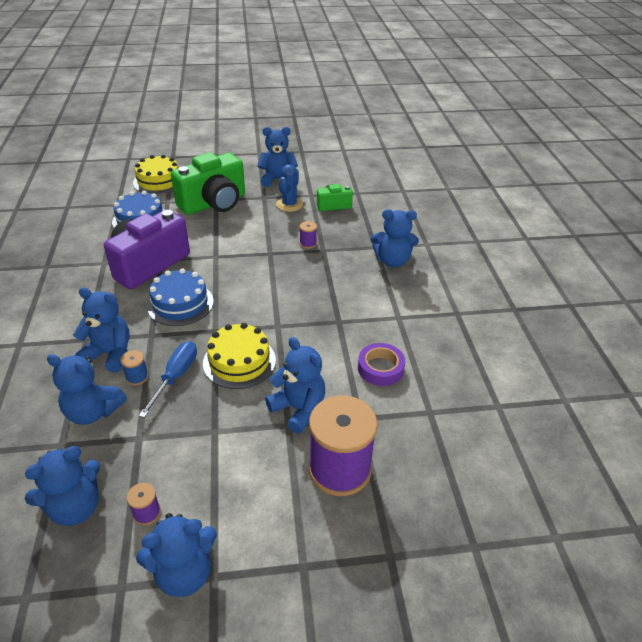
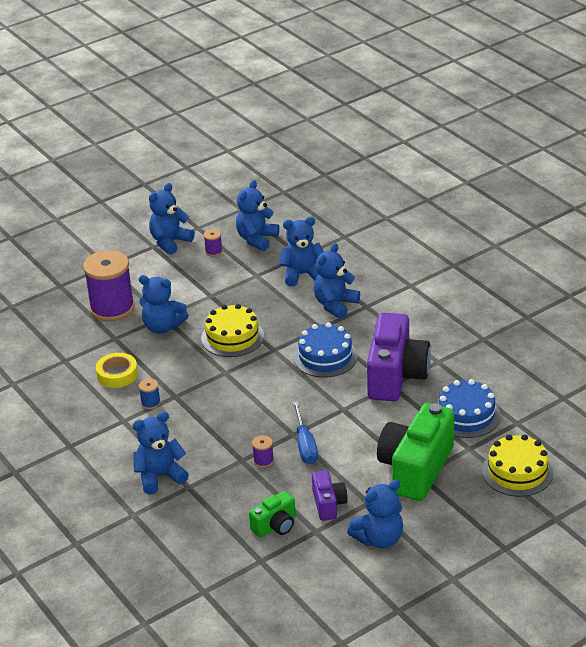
camera: 155 degrees right, 5 degrees down
blue teddy bear [73,287,130,372] -> blue teddy bear turned 135 degrees clockwise [314,243,360,319]
blue spool [120,350,149,385] -> blue spool moved to [139,379,161,410]
blue screwdriver [138,341,197,418] -> blue screwdriver moved to [293,401,318,464]
blue cactus [276,164,303,212] -> purple camera [312,470,348,521]
purple tape [358,343,405,386] -> yellow tape [96,353,138,388]

